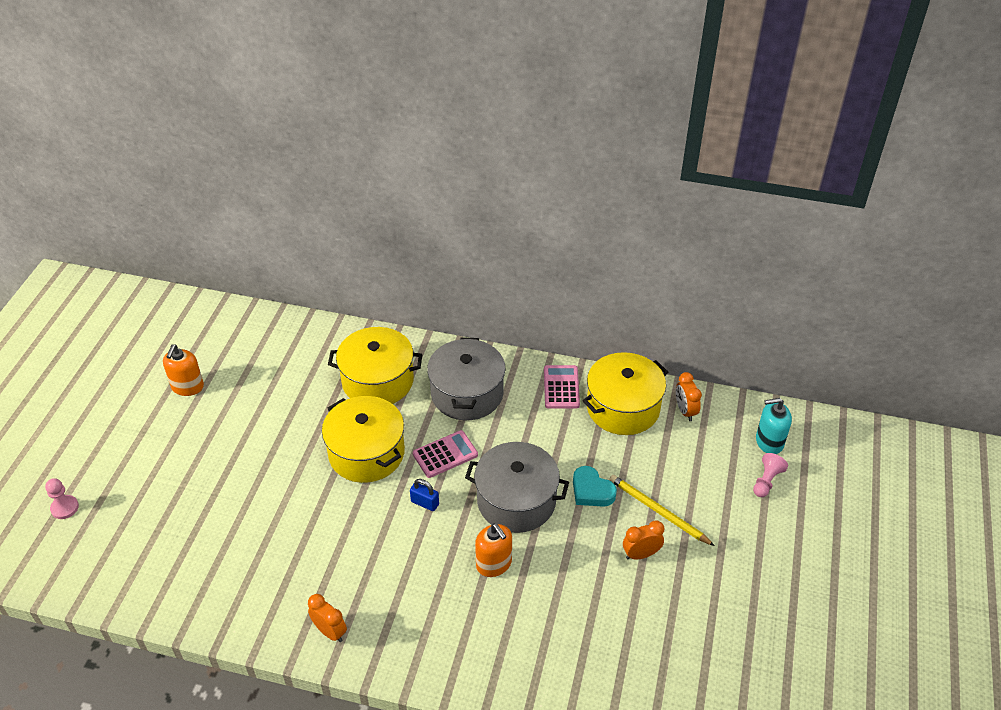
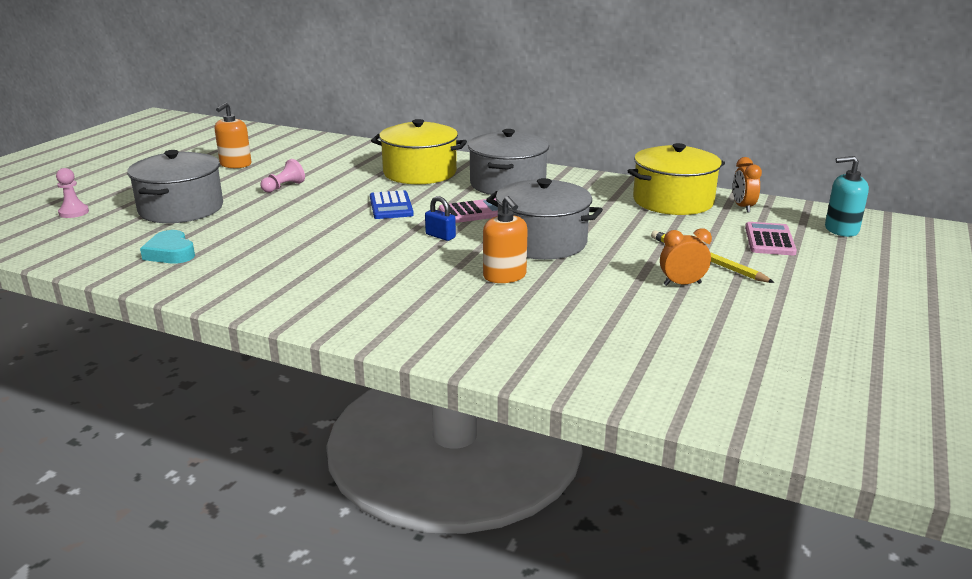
camera: 10 degrees right, 20 degrees down
orange clock [308,594,347,642] -> none
yellow pot [322,396,405,483] -> blue calculator [370,190,414,219]
pink calculator [544,365,580,409] -> pink calculator moved to [745,222,797,255]
turquoise heart [573,466,617,507] -> turquoise heart moved to [140,230,195,264]
pink pawn [753,453,788,497] -> pink pawn moved to [260,159,305,193]
none -> grey pot [127,150,223,223]

